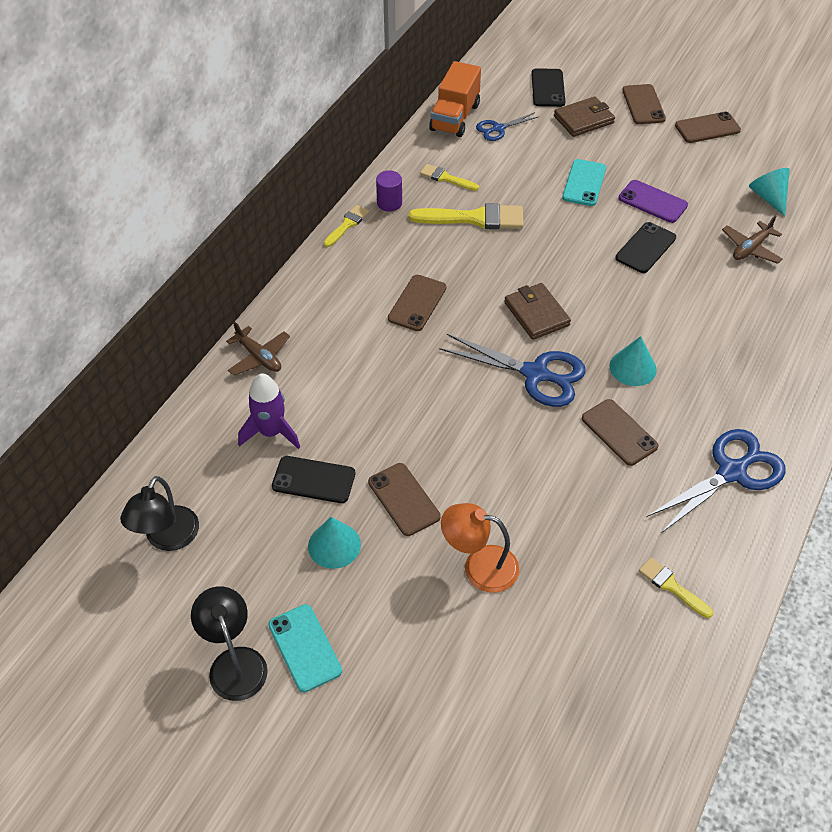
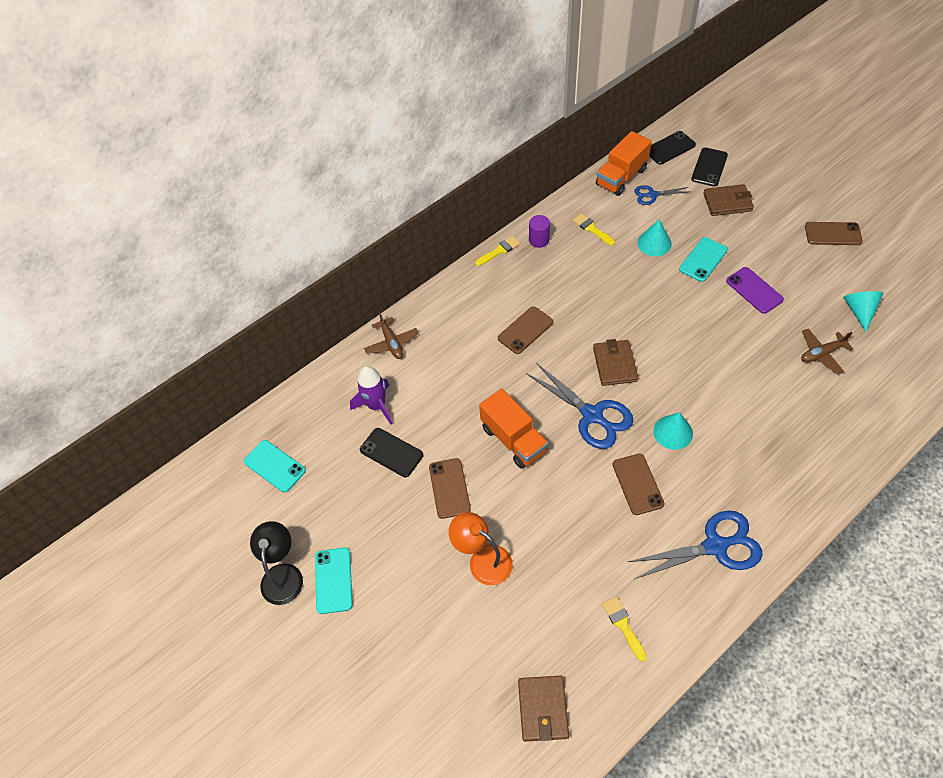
camera: 25 degrees right, 5 degrees up
black lamp [120,476,199,551] -> turquoise phone [244,440,306,493]
turquoise cone [308,517,361,569] -> turquoise cone moved to [637,220,672,256]
yellow brush [409,203,523,229] -> none
black phone [615,222,676,273] -> black phone moved to [649,131,696,165]
brown phone [622,84,666,124] -> none
none -> orange truck [479,388,548,469]
none -> brown wallet [518,676,569,742]

